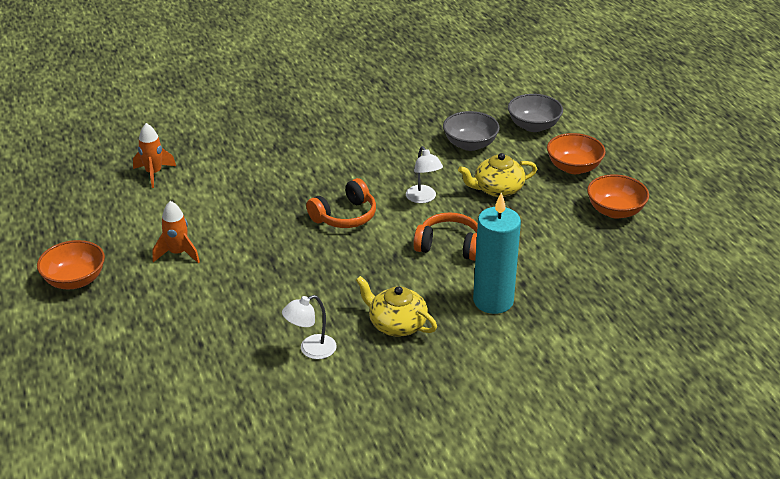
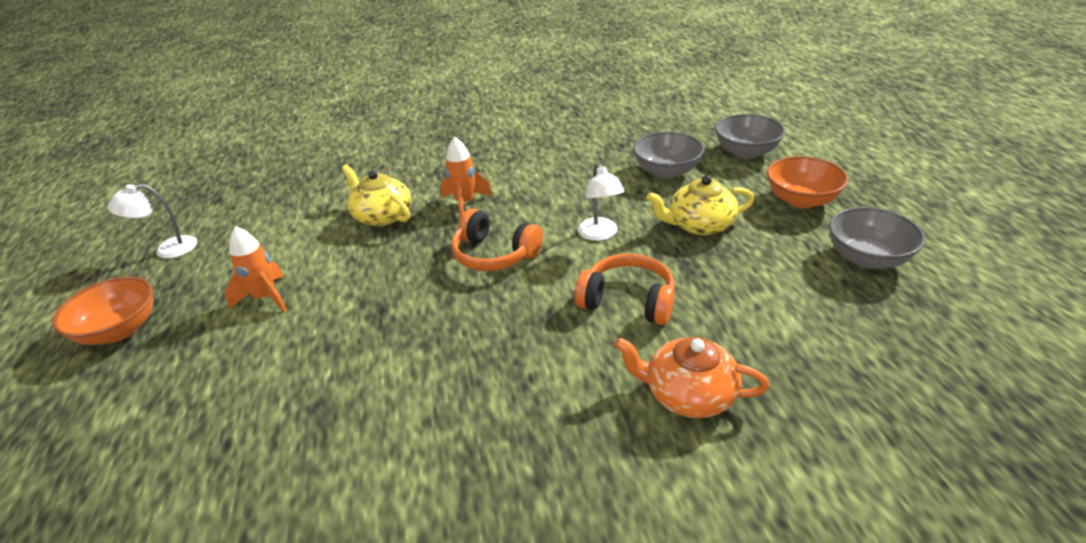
camera: 10 degrees right, 0 degrees up
orange rocket [133,123,176,188] -> orange rocket moved to [440,137,493,220]
white lamp [282,295,337,359] -> white lamp moved to [107,184,197,259]
orange headphones [306,178,376,228] -> orange headphones turned 60 degrees clockwise [452,209,543,271]
yellow teapot [356,276,437,337] -> yellow teapot moved to [342,165,411,226]
turquoise candle [473,192,521,314] -> orange teapot [614,337,769,418]
orange bowl [587,174,649,219] -> grey bowl [829,207,925,269]

